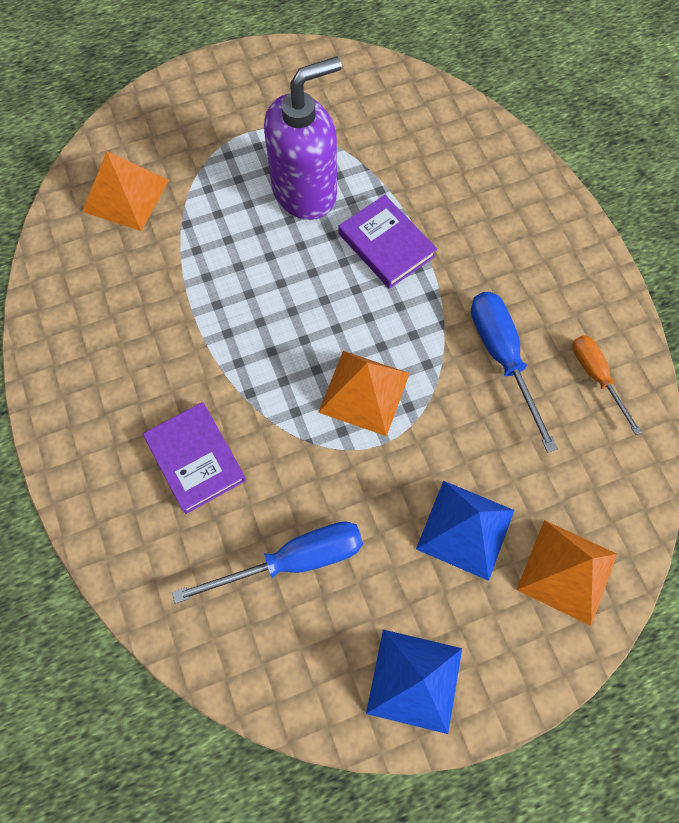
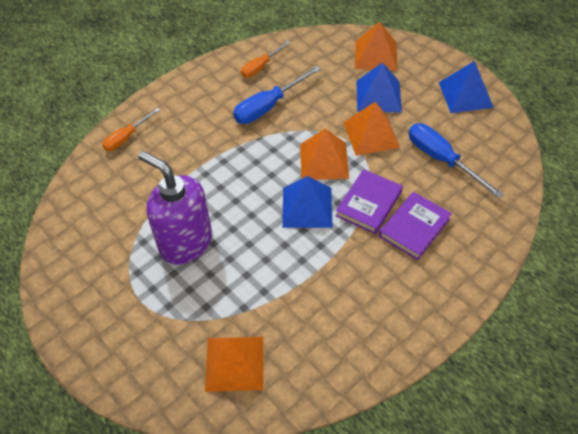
camera: 110 degrees left, 15 degrees down
purple book [338,195,437,289] -> purple book moved to [336,169,403,234]
none -> orange screwdriver [102,108,160,151]
none -> blue pyramid [282,176,333,228]
none -> orange pyramid [344,102,400,156]

